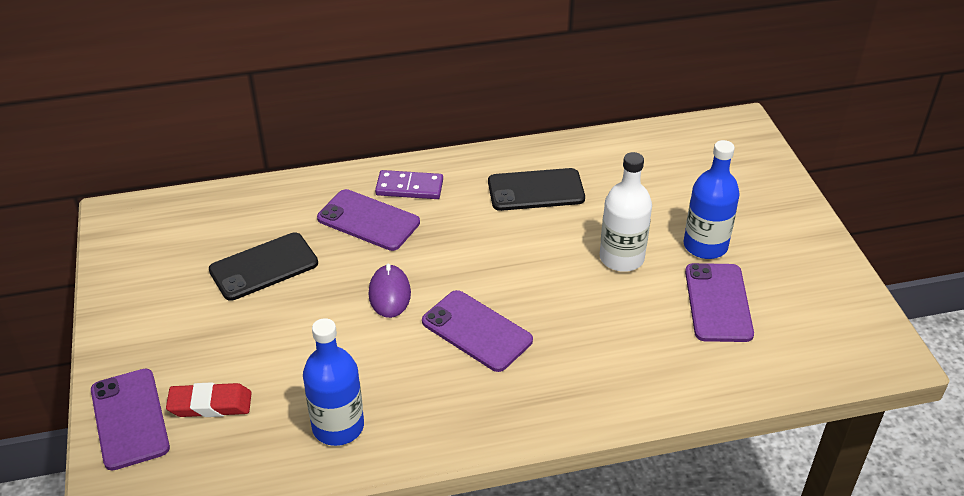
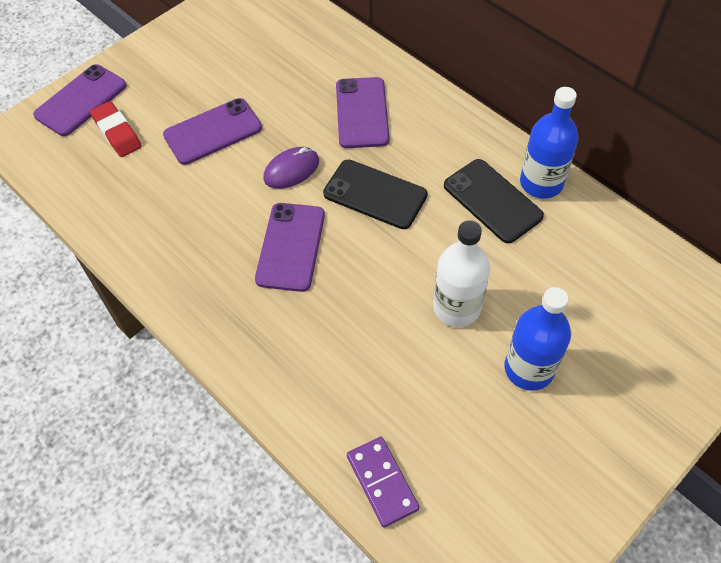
camera: 60 degrees right, 15 degrees up
black phone [209,232,318,301] -> black phone moved to [323,159,428,229]
blue bottle [303,318,364,446] -> blue bottle moved to [520,87,579,199]
purple domino [375,170,443,199] -> purple domino moved to [347,437,419,528]
purple phone [685,263,754,342] -> purple phone moved to [163,98,262,165]

